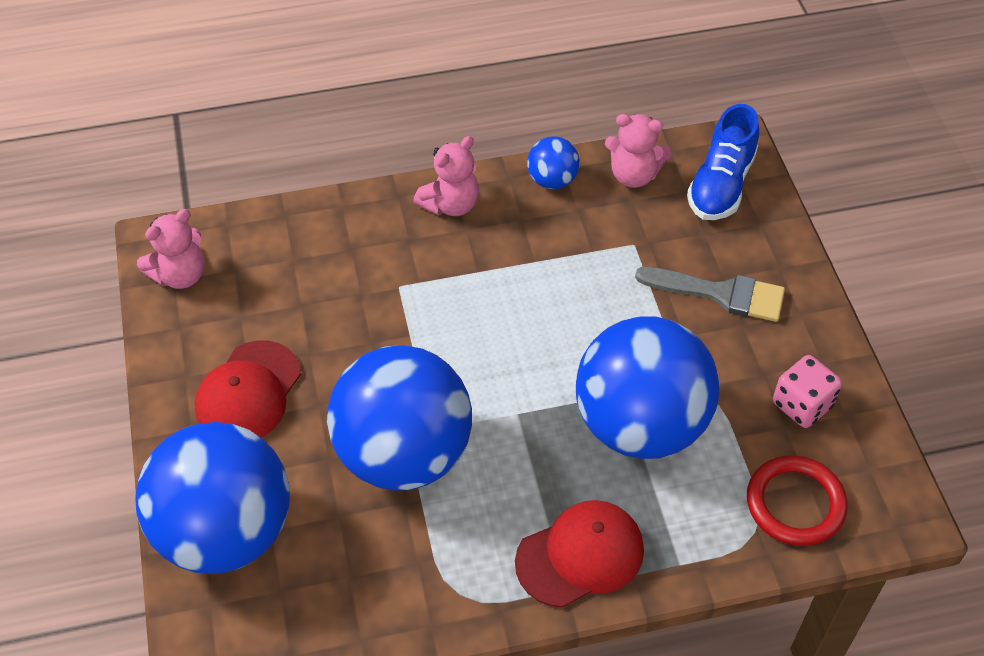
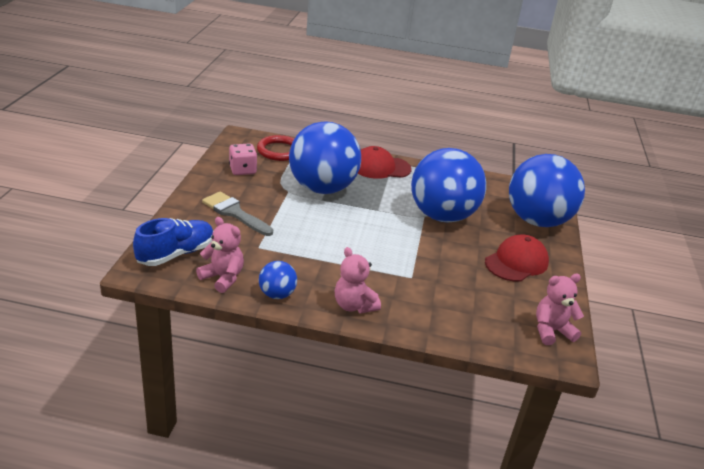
camera: 160 degrees left, 20 degrees down
pink teddy bear [413,136,479,216] -> pink teddy bear turned 105 degrees counterclockwise [335,247,381,313]

